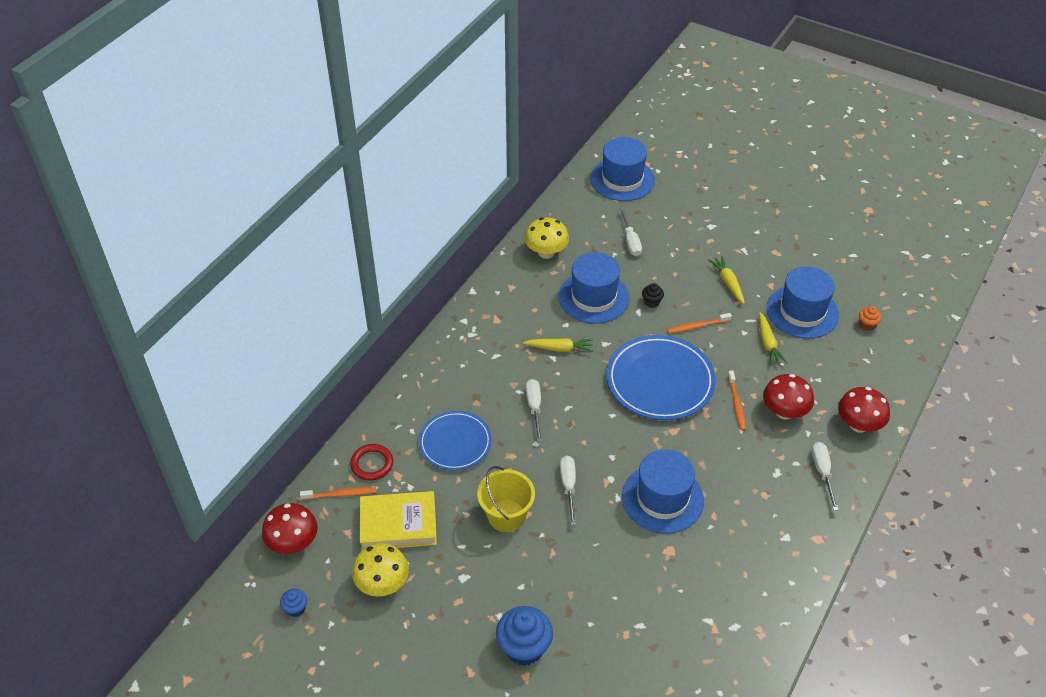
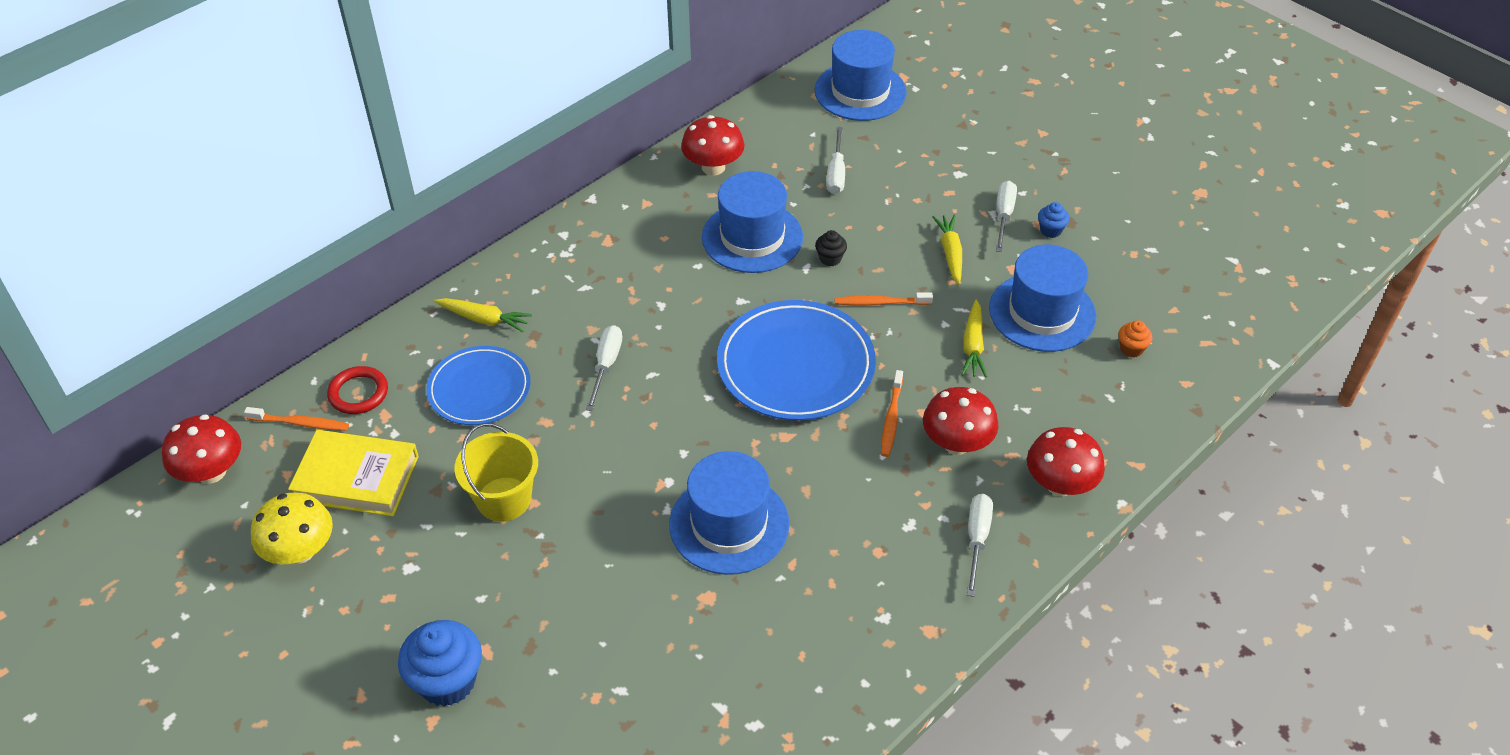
camera: 15 degrees right, 0 degrees up
blue cupcake [280,589,307,617] -> blue cupcake moved to [1038,202,1069,238]
yellow carrot [523,338,593,352] -> yellow carrot moved to [434,298,532,332]
yellow mushroom [524,217,569,259] -> red mushroom [681,115,745,175]
white screwdriver [560,456,576,526] -> white screwdriver moved to [996,181,1017,252]

